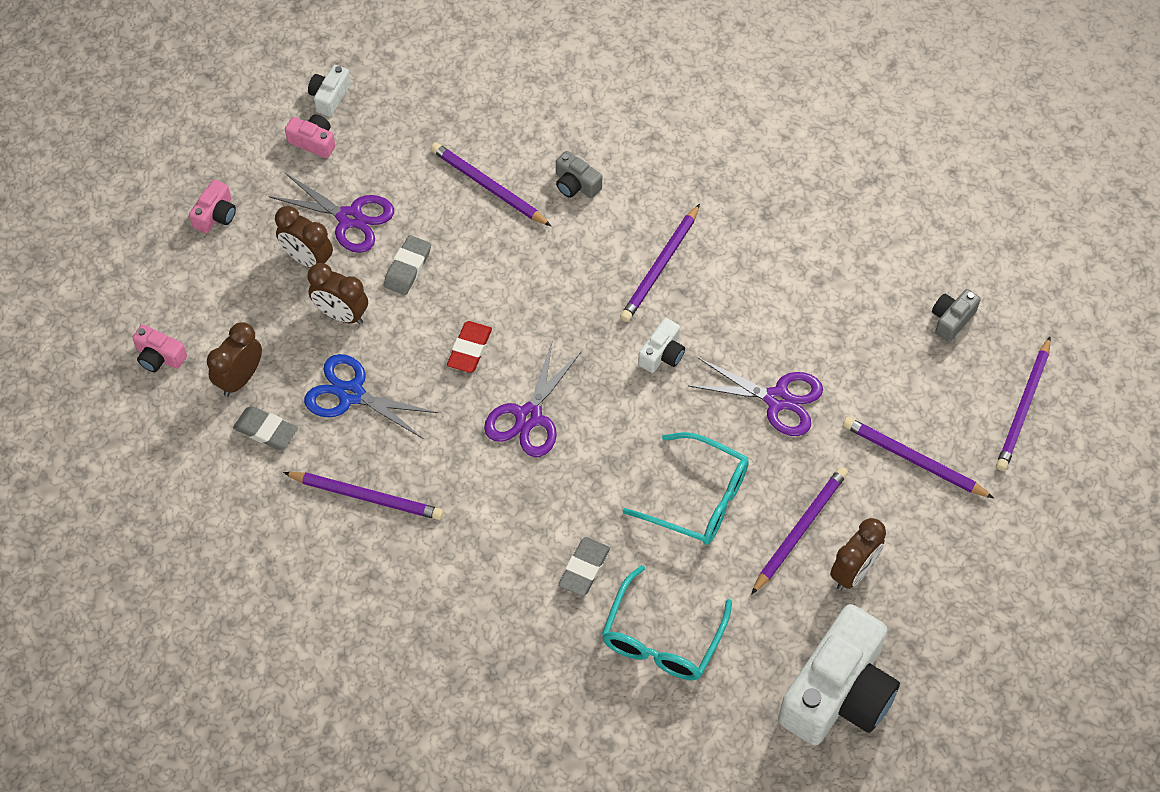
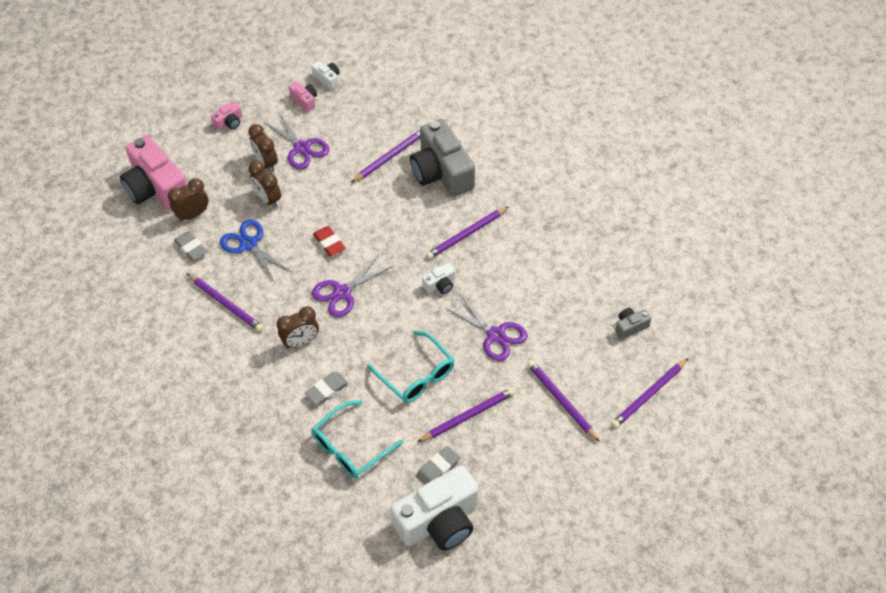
camera: 25 degrees right, 5 degrees down
pink camera [132,324,187,372] -> pink camera [120,135,187,210], size x2.32
white camera [308,65,351,117] -> white camera turned 90 degrees clockwise [311,61,340,90]
grey eraser [384,235,431,295] -> grey eraser moved to [416,446,460,485]
purple pencil [431,142,551,226] -> purple pencil turned 75 degrees clockwise [351,130,420,183]
red eraser [447,321,492,373] -> red eraser turned 75 degrees counterclockwise [313,226,346,256]
grey camera [556,151,602,198] -> grey camera [410,119,475,197], size x2.32
brown clock [830,518,886,590] -> brown clock moved to [277,306,319,349]

